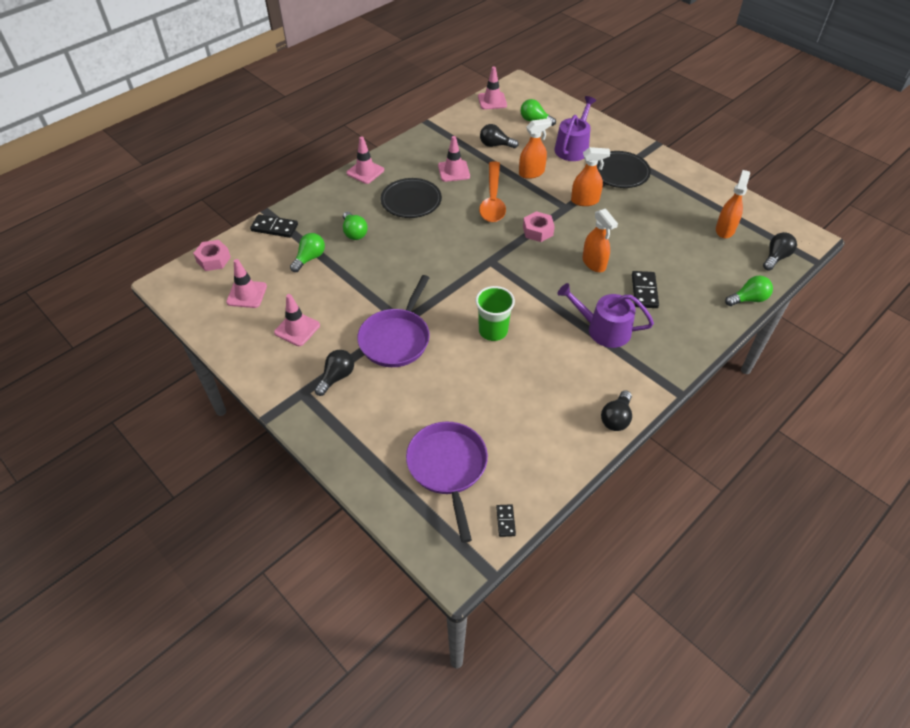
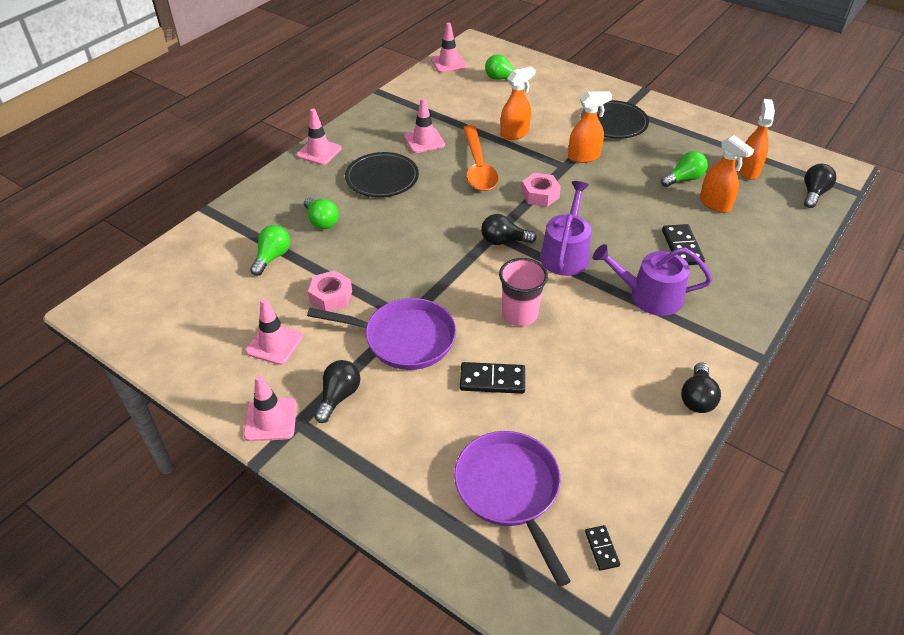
camera: 10 degrees left, 5 degrees down
pink nut [193,240,231,271] -> pink nut moved to [308,270,352,312]
pink traffic cone [226,259,267,308] -> pink traffic cone moved to [243,375,297,441]
black domino [250,214,298,238] -> black domino moved to [460,362,525,394]
purple pan [357,275,430,367] -> purple pan turned 90 degrees counterclockwise [307,298,456,370]
green cup [475,286,515,341] -> pink cup [499,258,548,326]
black light bulb [480,124,519,148] -> black light bulb moved to [481,214,537,245]
purple watering can [555,96,596,161] -> purple watering can moved to [540,181,591,276]
orange spray bottle [583,208,618,272] -> orange spray bottle moved to [700,135,754,213]
green light bulb [725,276,773,306] -> green light bulb moved to [661,151,708,187]

